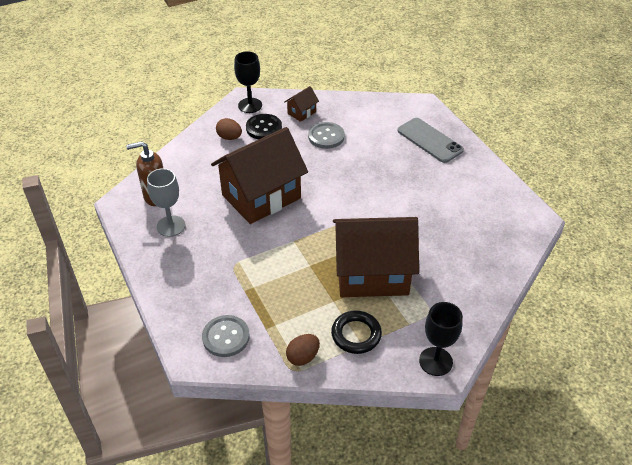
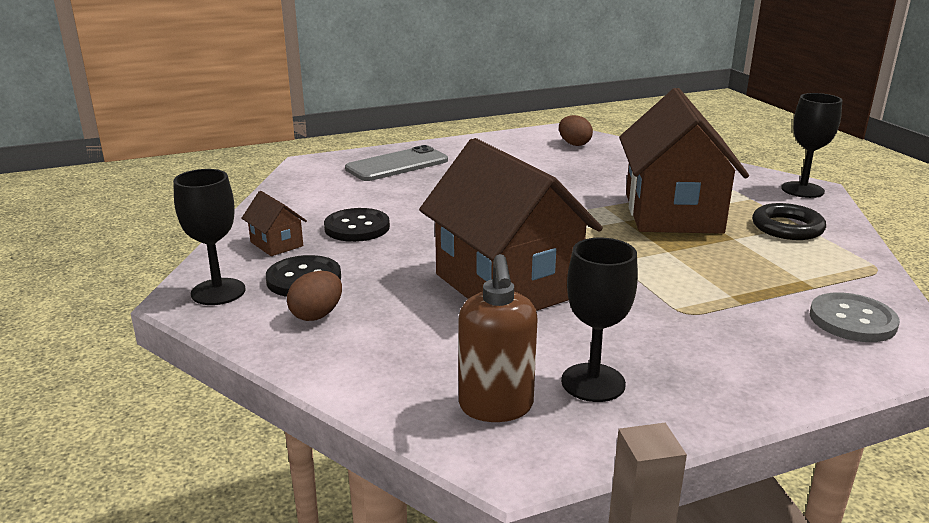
camera: 85 degrees left, 20 degrees down
grey goblet [147,168,185,237] -> black goblet [561,238,638,402]
brown egg [286,334,320,366] -> brown egg moved to [559,115,593,146]
grey button [308,122,345,149] -> black button [324,208,390,242]

